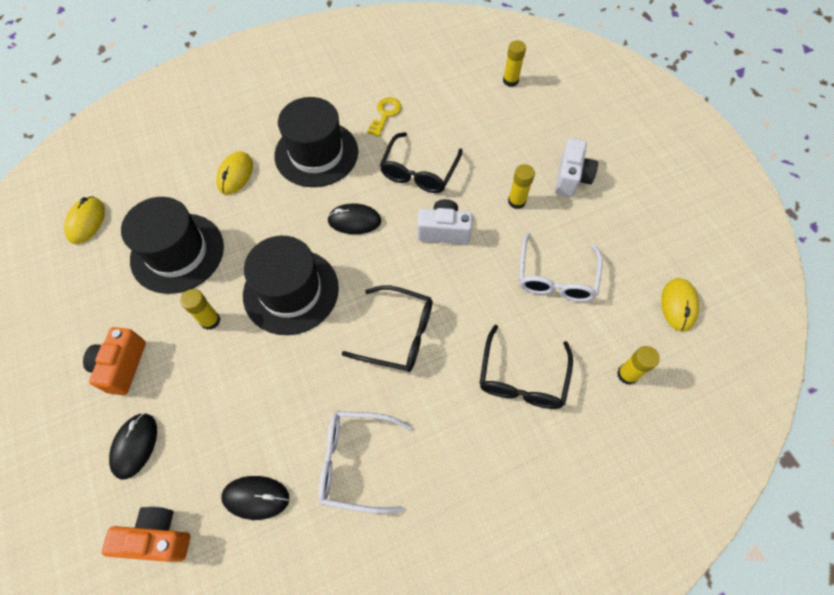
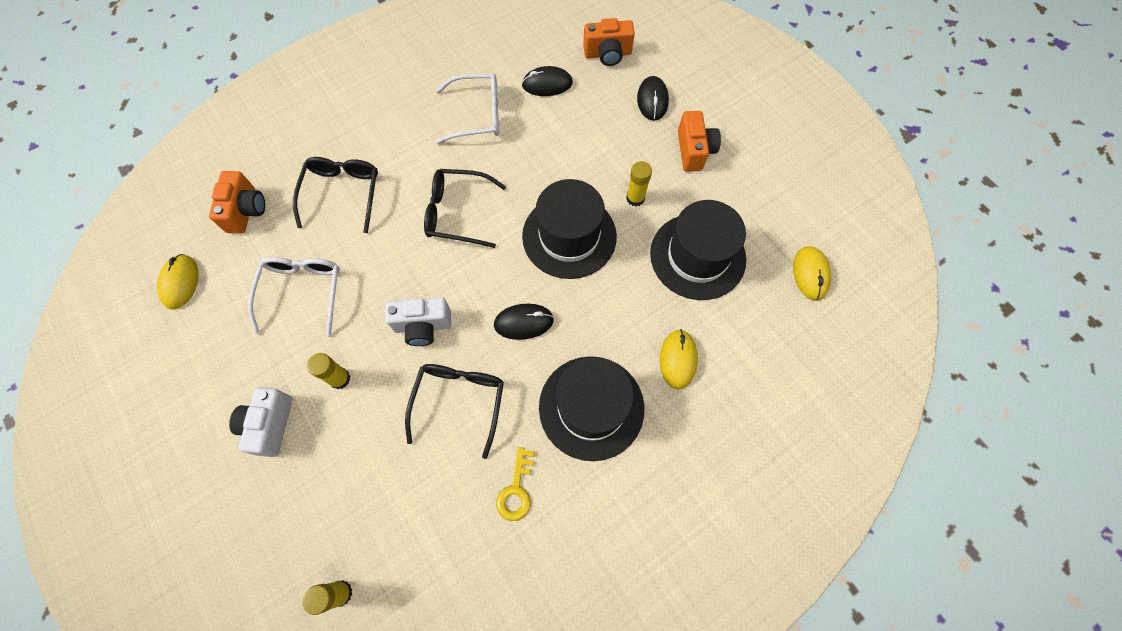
camera: 170 degrees right, 5 degrees up
yellow glue stick [617,346,660,385] -> orange camera [209,171,265,233]

